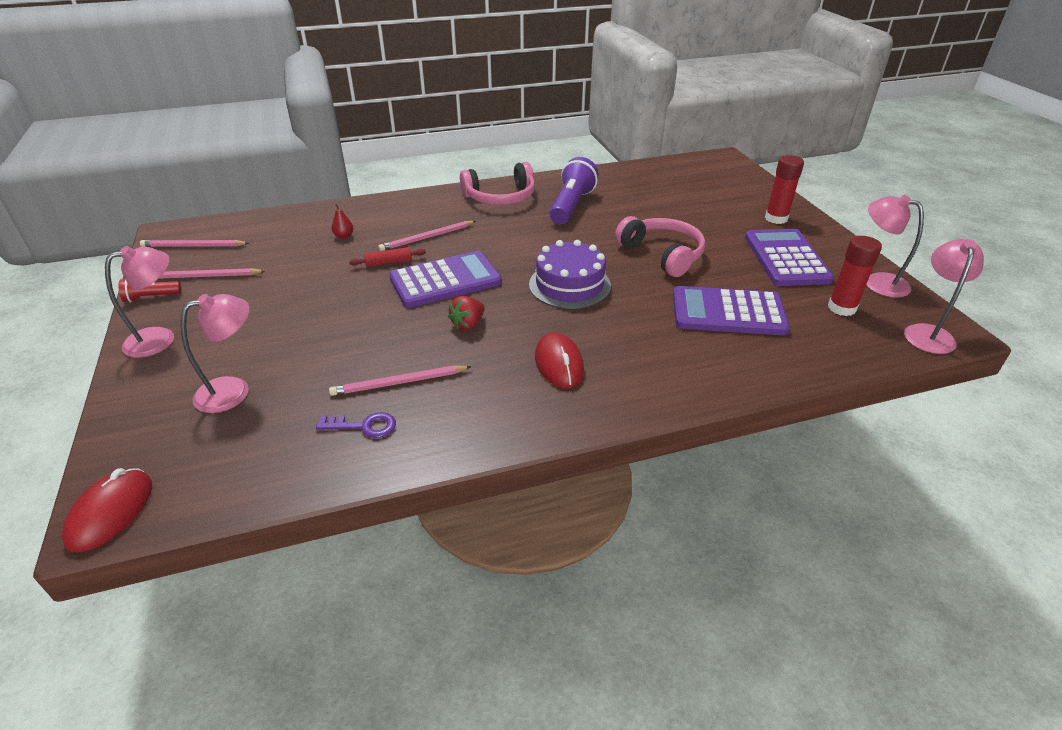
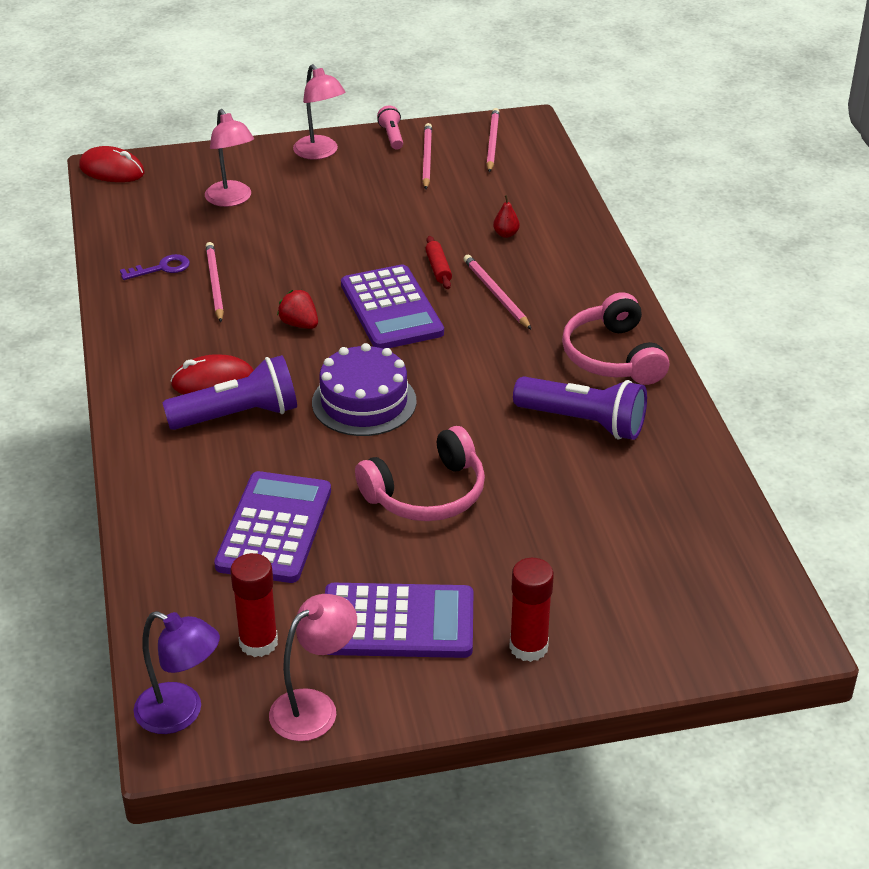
camera: 95 degrees right, 0 degrees up
red flashlight [119,279,181,302] -> pink flashlight [377,106,403,150]
purple key [316,412,396,438] -> purple key turned 120 degrees counterclockwise [120,254,190,280]
pink lamp [904,239,984,354] -> purple lamp [134,611,220,734]
none -> purple flashlight [162,355,297,430]

